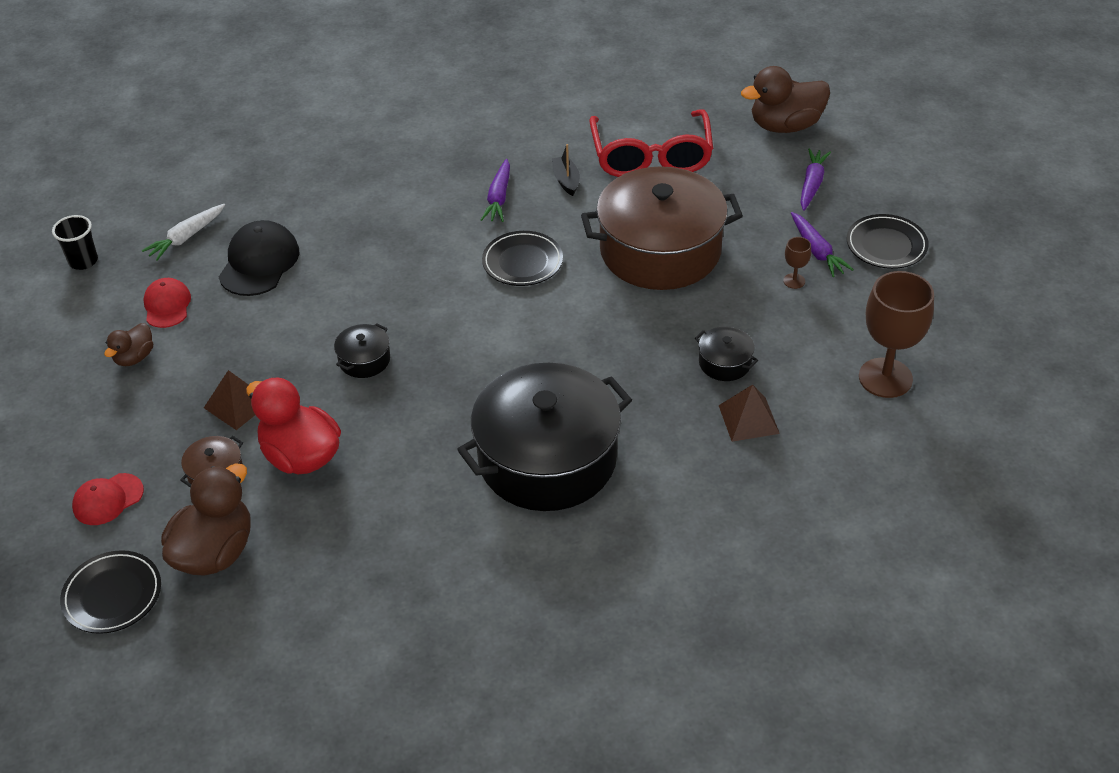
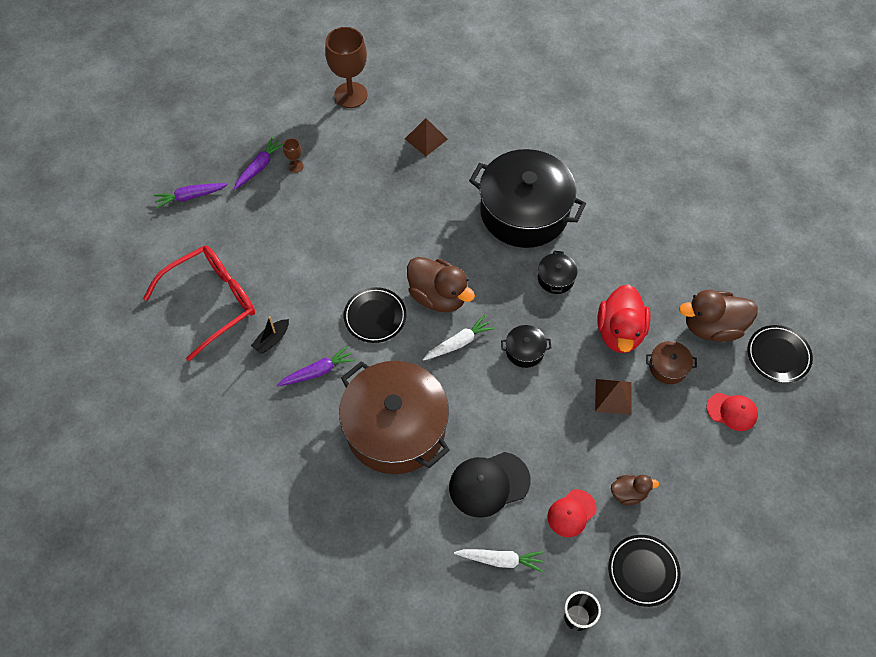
camera: 125 degrees left, 15 degrees up
brown pot [581,166,743,290] -> brown pot moved to [339,361,450,474]
black pot [695,327,758,381] -> black pot moved to [538,251,578,294]
brown duck [741,66,830,133] -> brown duck moved to [407,257,475,312]
black plate [847,214,929,269] -> black plate moved to [608,535,681,607]
none -> white carrot [423,315,495,361]

